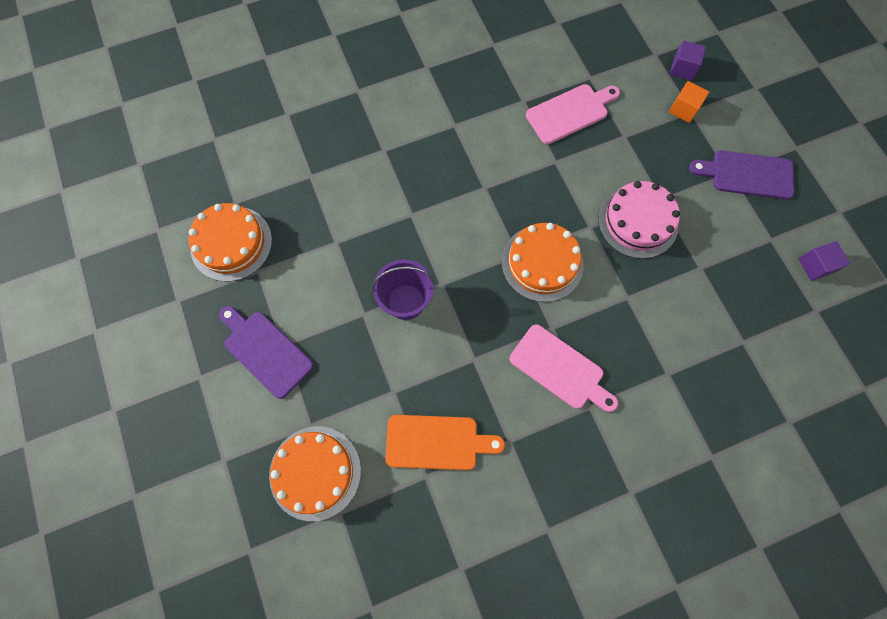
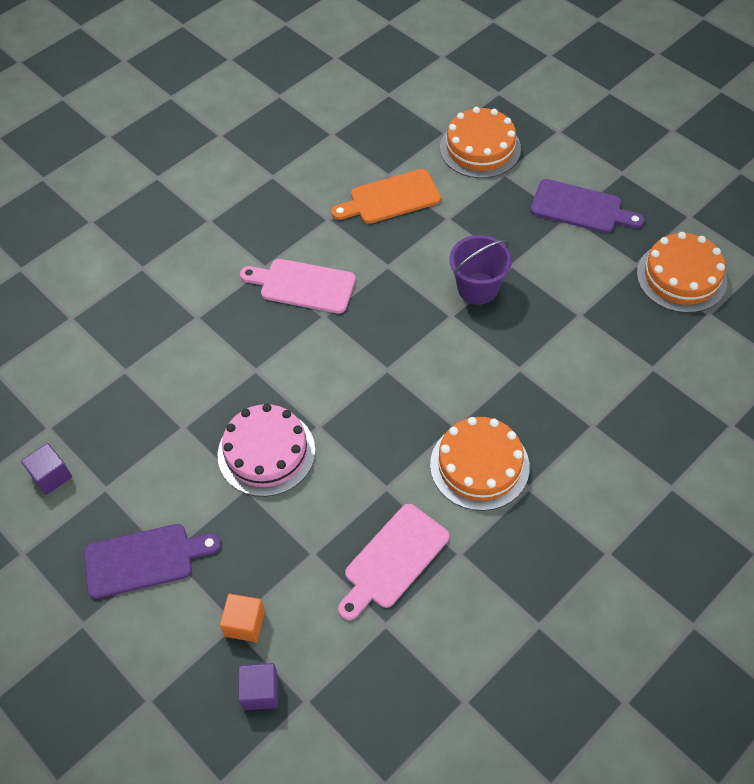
camera: 160 degrees right, 15 degrees down
orange cake [502,223,584,302] -> orange cake moved to [430,417,530,511]

